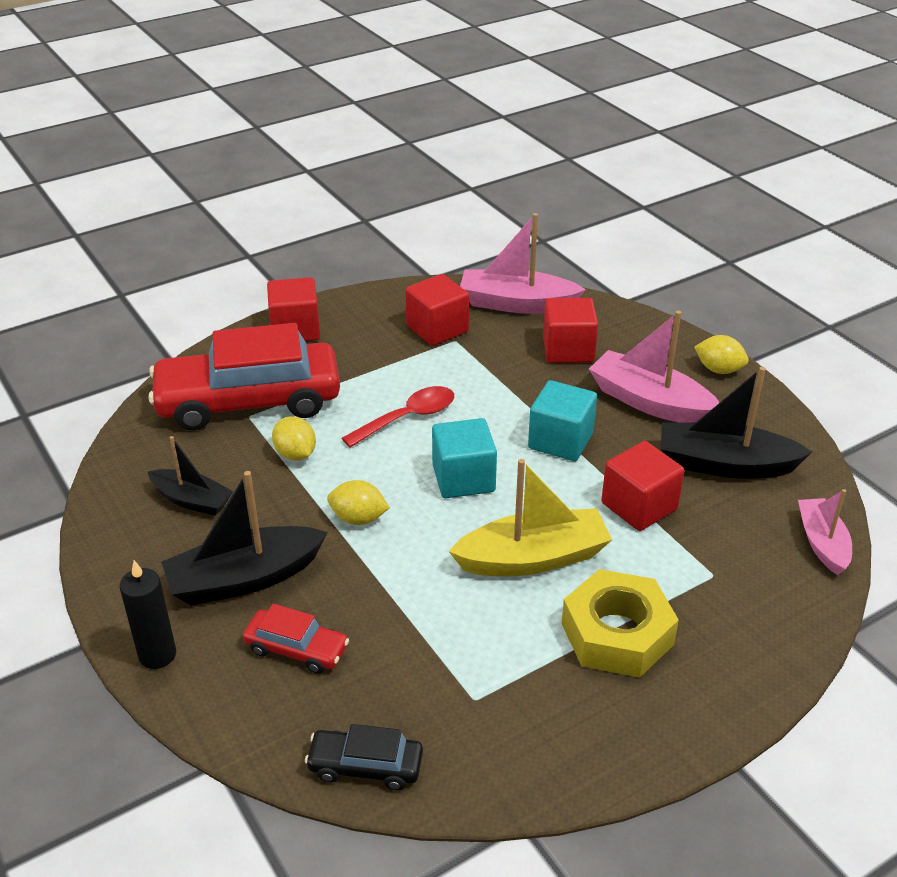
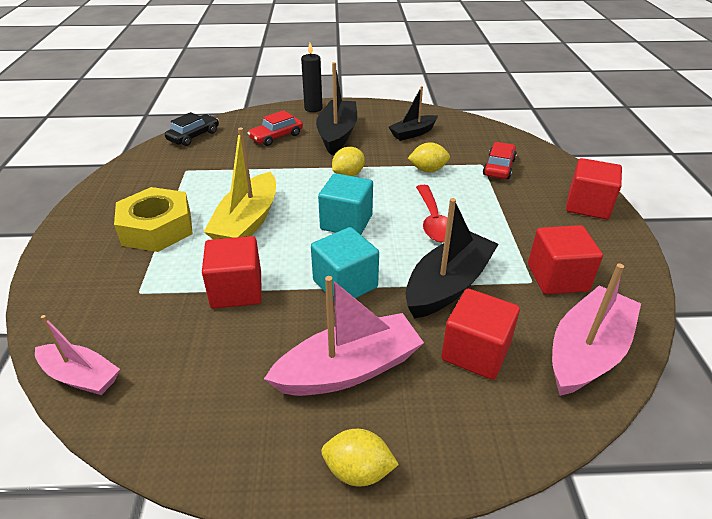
camera: 120 degrees right, 0 degrees up
red car [148,323,340,430] -> red car [483,142,517,179], size x0.44
black boat [661,367,812,479] -> black boat moved to [405,198,499,319]
yellow lemon [694,335,749,374] -> yellow lemon turned 45 degrees clockwise [321,429,399,487]

